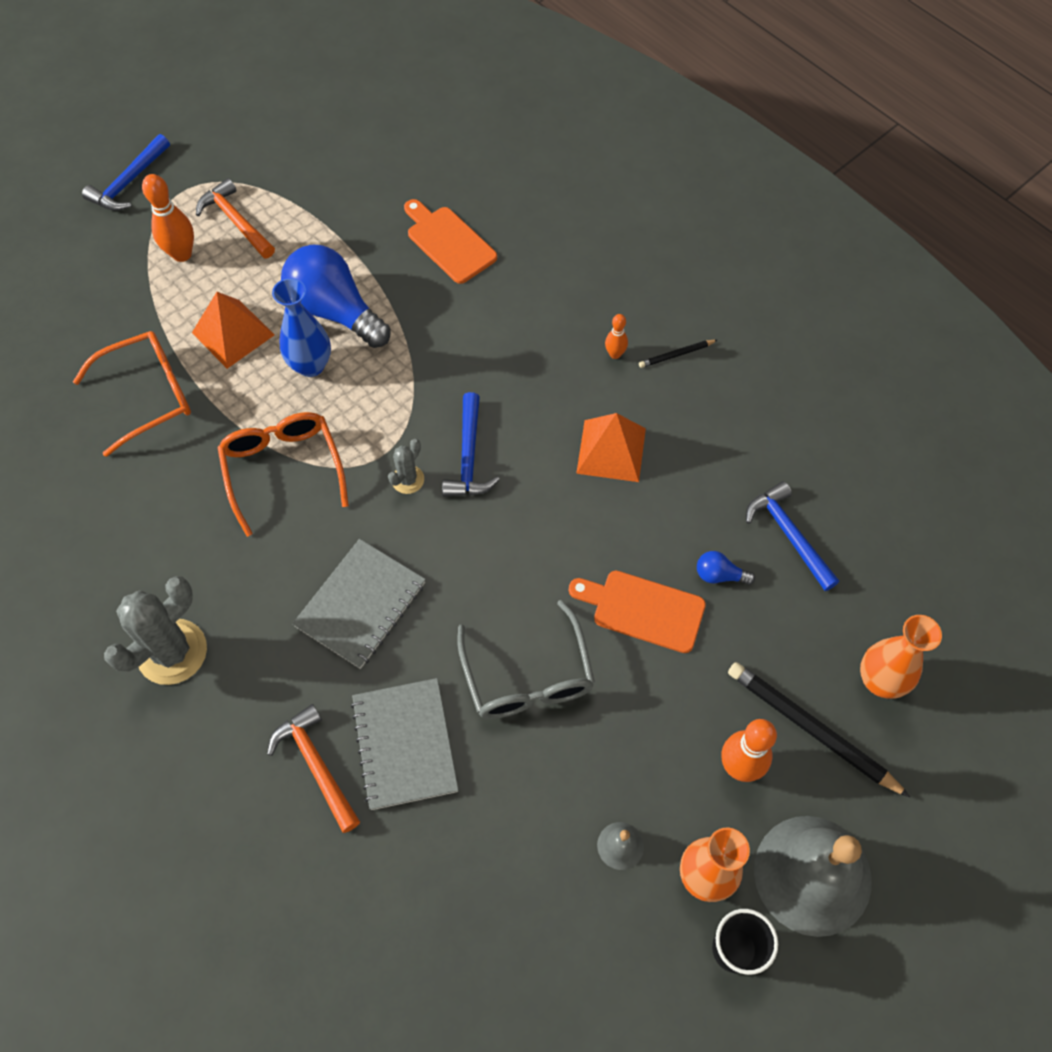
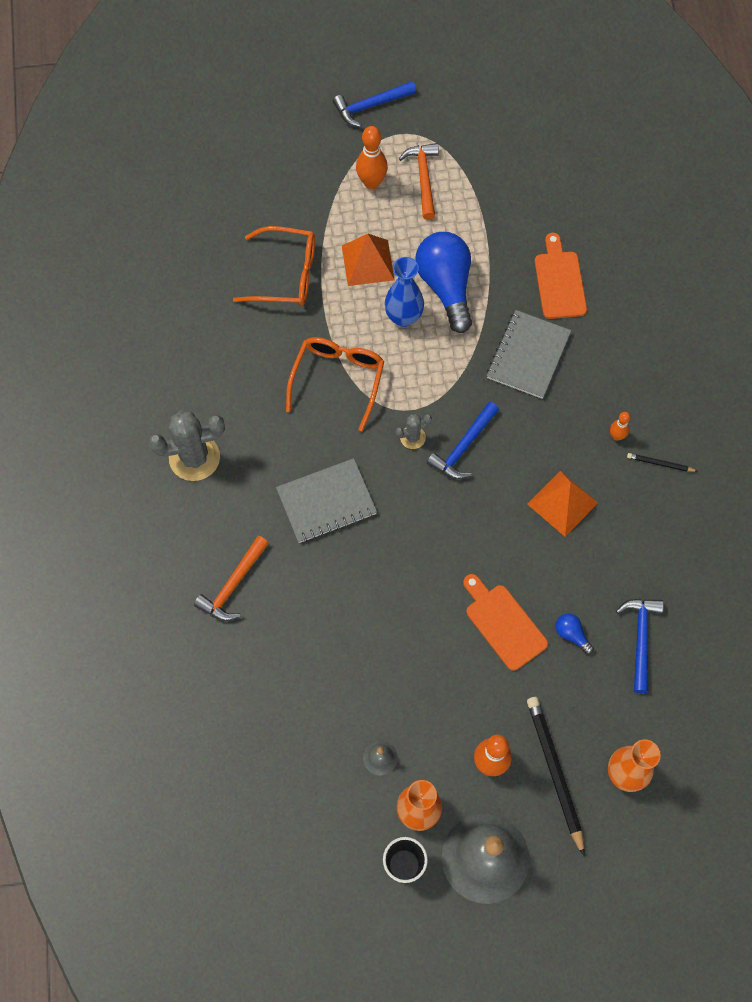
camera: 35 degrees right, 5 degrees up
orange hammer [267,704,360,833] -> orange hammer turned 150 degrees counterclockwise [194,536,269,621]
grey notebook [351,678,459,810] -> grey notebook moved to [487,310,571,399]
grey glasses [457,600,595,719] -> none

